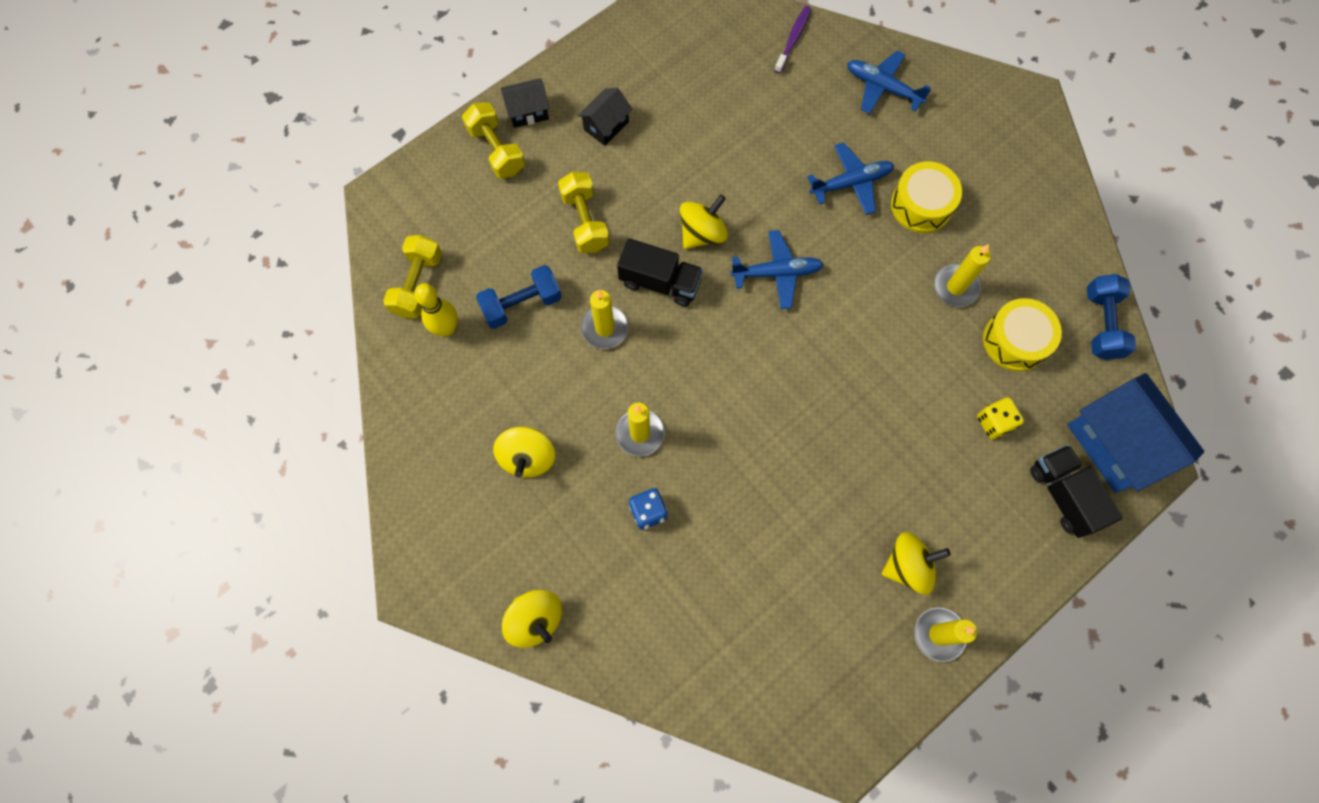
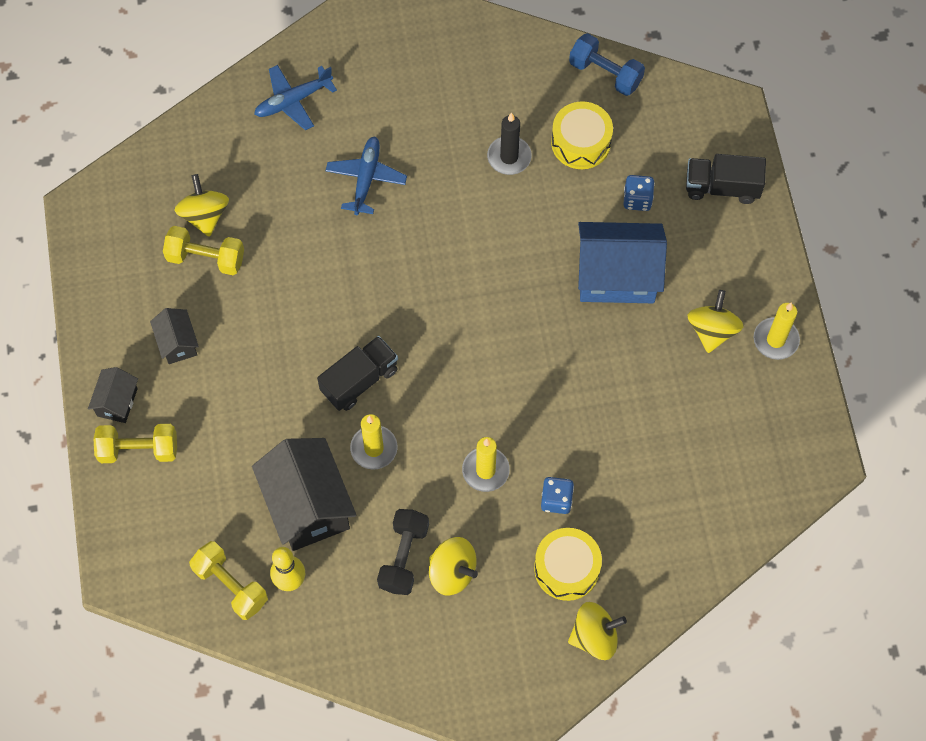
camera: 60 degrees left, 5 degrees down
blue dumbbell [476,265,562,329] -> black house [252,438,356,551]
yellow dumbbell [558,172,609,253] -> yellow dumbbell moved to [163,226,244,275]
yellow spinning top [680,194,728,249] -> yellow spinning top moved to [174,174,229,237]
blue plane [730,230,824,309] -> none
purple toothbrush [774,6,811,73] -> none
yellow drum [891,161,962,233] -> yellow drum moved to [534,528,602,601]
yellow candle [934,244,991,307] -> black candle [487,112,532,175]
yellow dice [977,397,1024,439] -> blue dice [624,175,655,211]
blue house [1067,373,1204,493] -> blue house moved to [578,222,667,303]
none -> black dumbbell [377,509,429,595]

